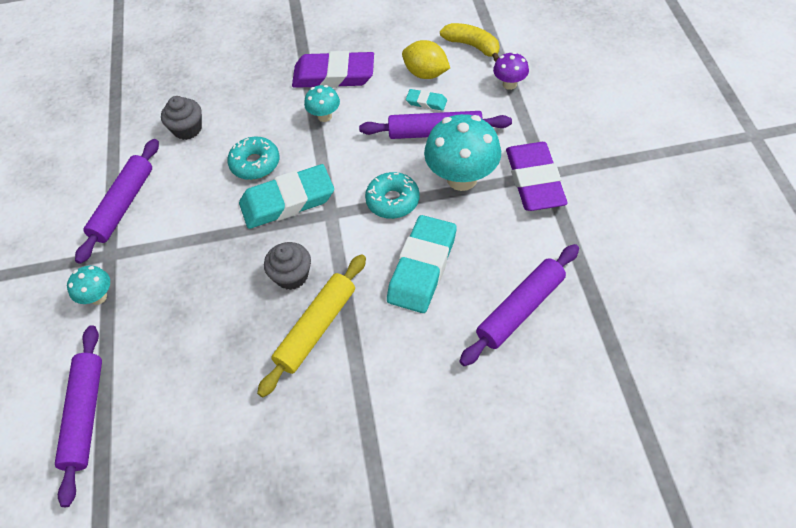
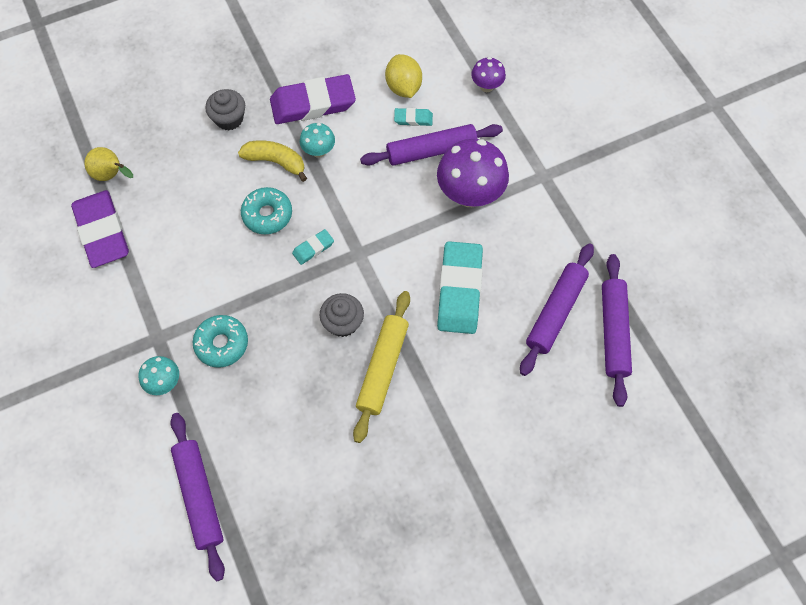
camera: 20 degrees left, 10 degrees up
purple rolling pin [75,139,159,264] -> purple rolling pin moved to [602,254,632,407]
grey cupcake [161,96,202,140] -> grey cupcake moved to [205,89,245,130]
turquoise eraser [239,164,334,229] -> turquoise eraser [292,229,334,265], size x0.46
turquoise donut [365,172,420,219] -> turquoise donut moved to [193,315,248,368]
yellow lemon [402,40,450,79] -> yellow lemon turned 60 degrees clockwise [385,54,422,98]
turquoise mushroom [424,114,501,191] -> purple mushroom [437,139,509,207]
yellow banana [440,23,500,62] -> yellow banana moved to [238,140,307,182]
purple eraser [506,142,568,211] -> purple eraser moved to [71,190,129,268]
none -> yellow pear [84,147,133,181]

